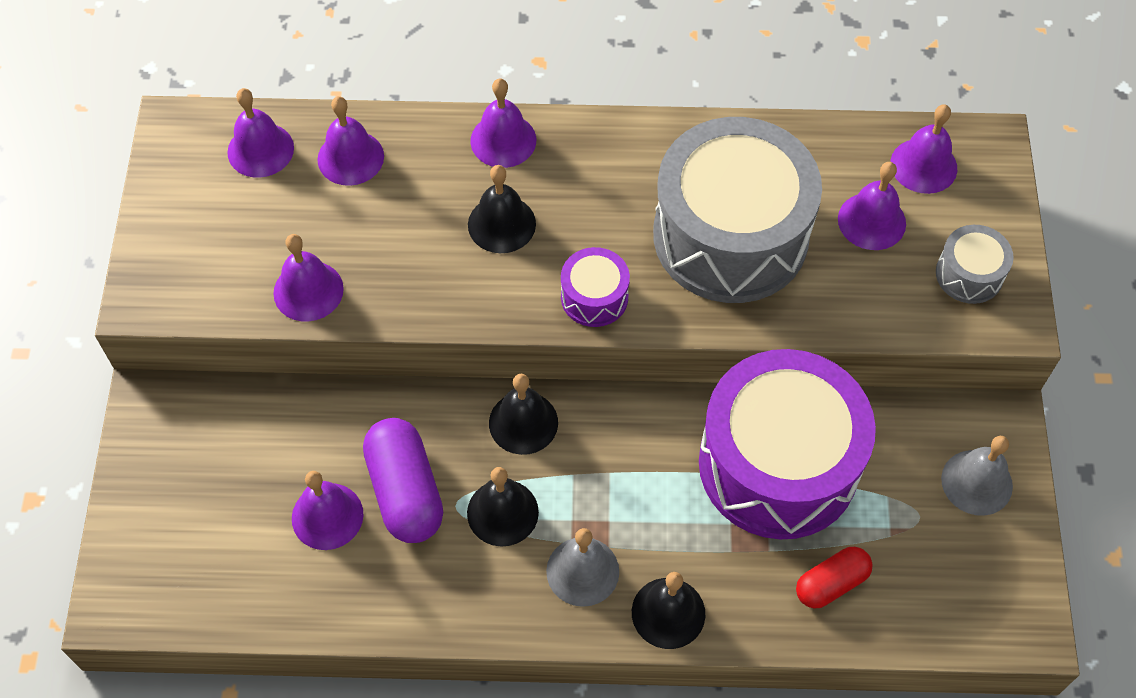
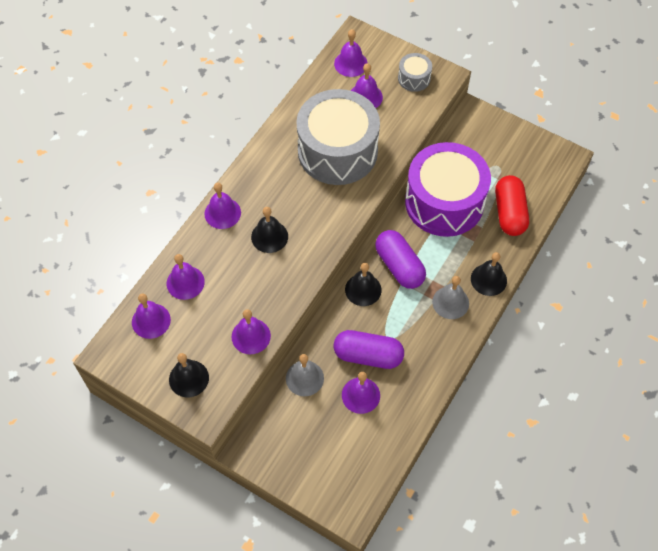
camera: 60 degrees left, 0 degrees up
black bell [467,467,539,547] -> black bell moved to [169,353,209,397]
purple drum [561,247,630,327] -> none
red capsule [796,547,873,608] -> red capsule [495,175,529,236], size x1.62
grey bell [941,436,1013,516] -> grey bell moved to [286,354,324,396]
none -> purple capsule [375,230,426,289]

